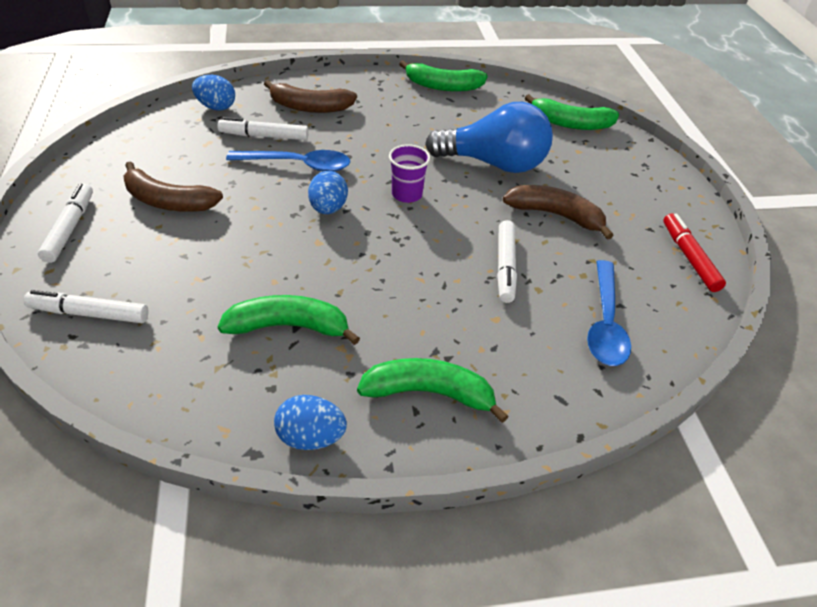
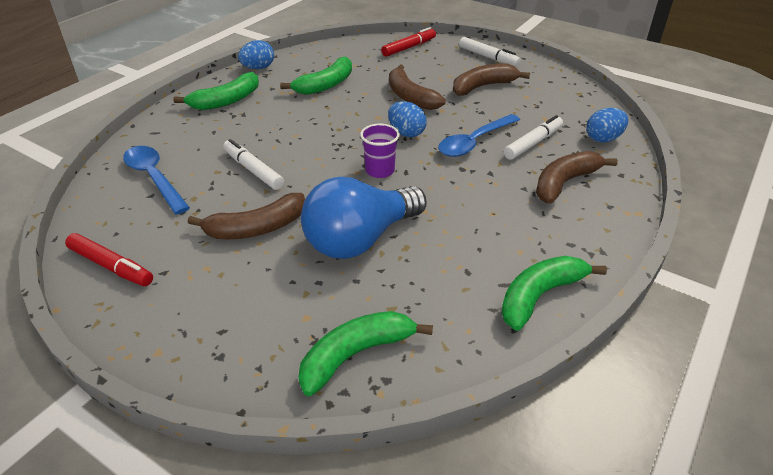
camera: 135 degrees right, 5 degrees down
white marker [24,290,149,323] -> red marker [381,27,436,57]
none -> brown banana [389,65,446,110]

